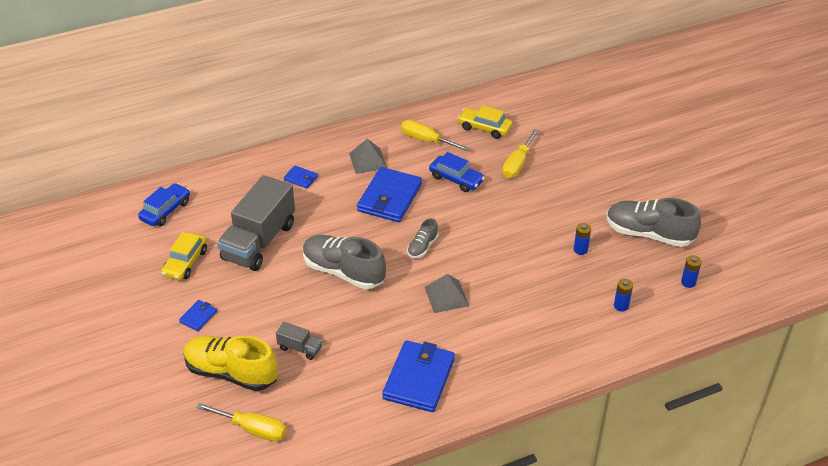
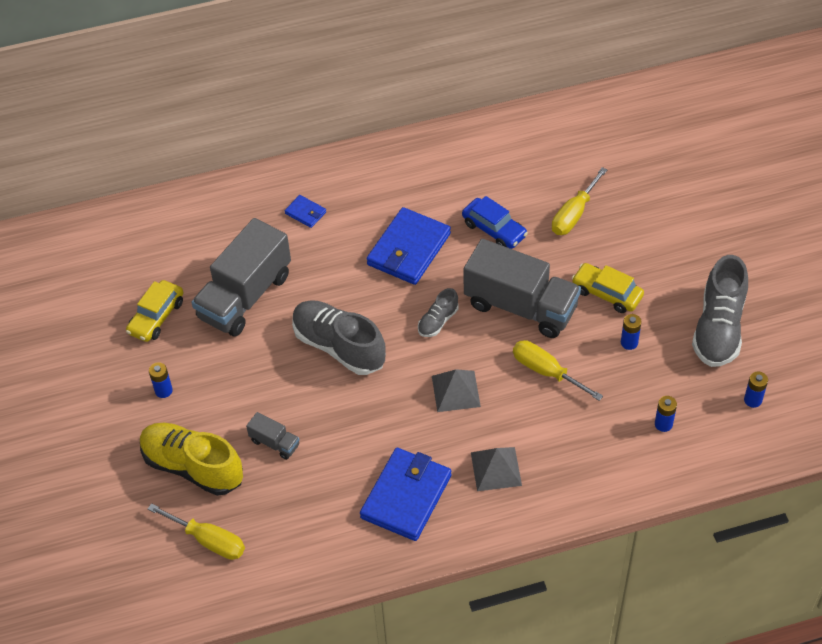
camera: 10 degrees right, 10 degrees up
blue car [138,183,190,226] -> none
blue wallet [179,300,217,331] -> blue battery [149,362,173,398]
grey pyramid [349,139,387,174] -> grey pyramid moved to [471,447,522,491]
yellow screwdriver [401,120,470,151] -> yellow screwdriver moved to [513,340,603,401]
yellow car [458,105,512,139] -> yellow car moved to [572,263,644,313]
grey shoe [607,198,701,247] -> grey shoe turned 105 degrees counterclockwise [692,255,748,367]
none -> grey truck [464,239,581,338]

